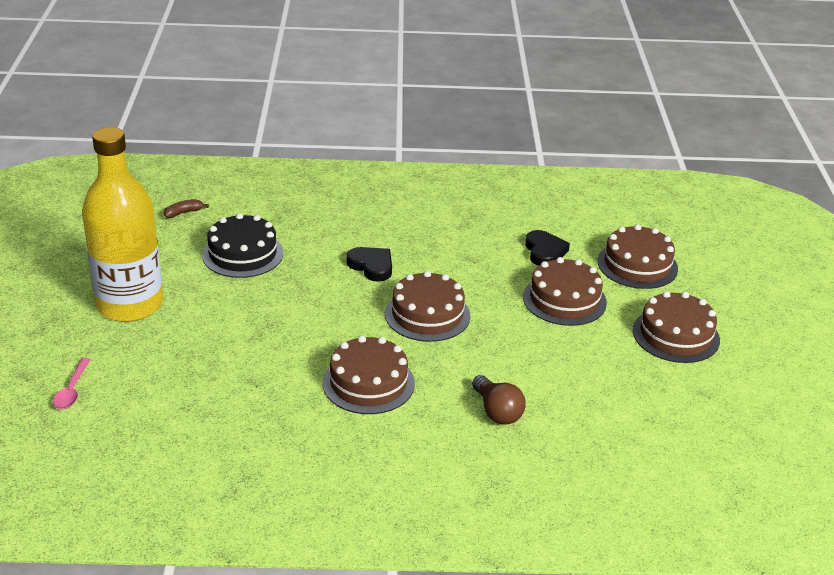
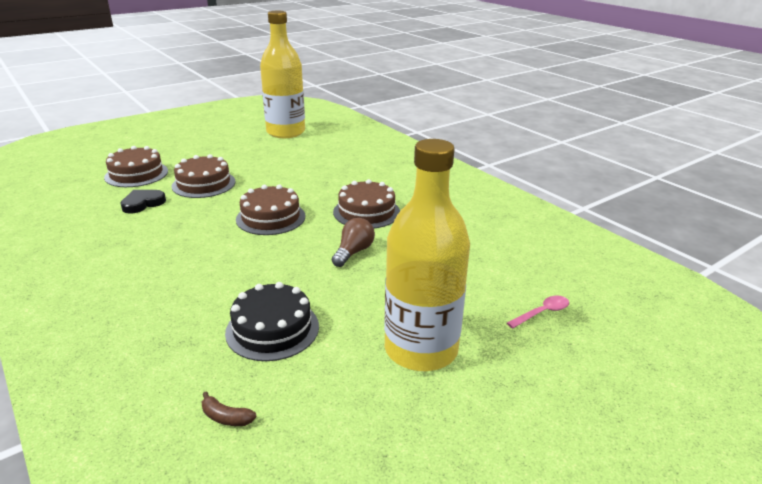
camera: 125 degrees left, 5 degrees down
black heart [347,247,392,282] -> none
brown light bulb [472,375,526,425] -> brown light bulb moved to [332,218,375,267]
brown cake [633,291,720,363] -> none
none -> yellow bottle [260,10,305,138]

